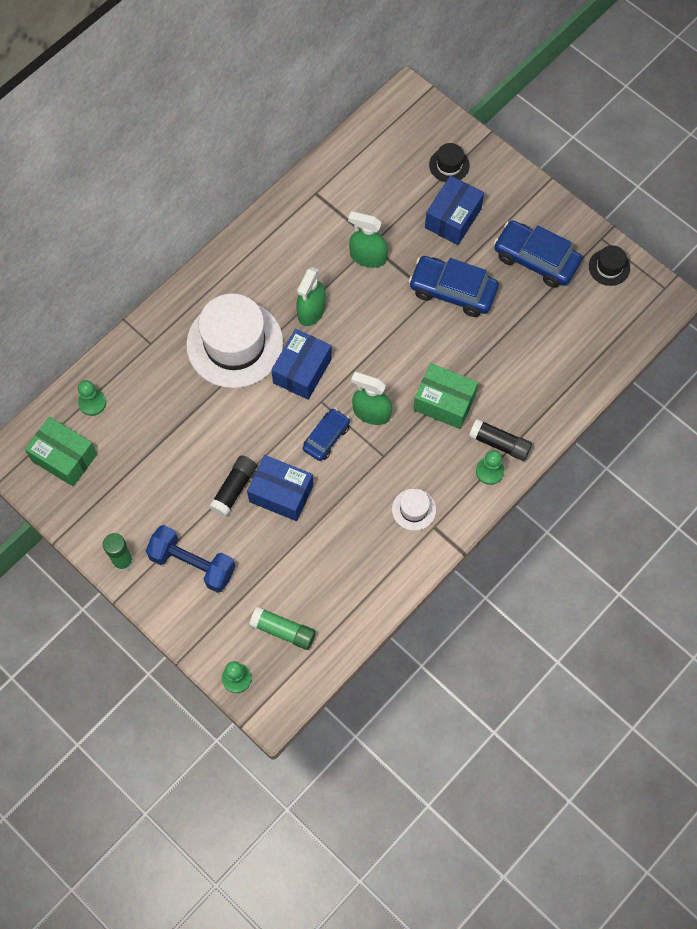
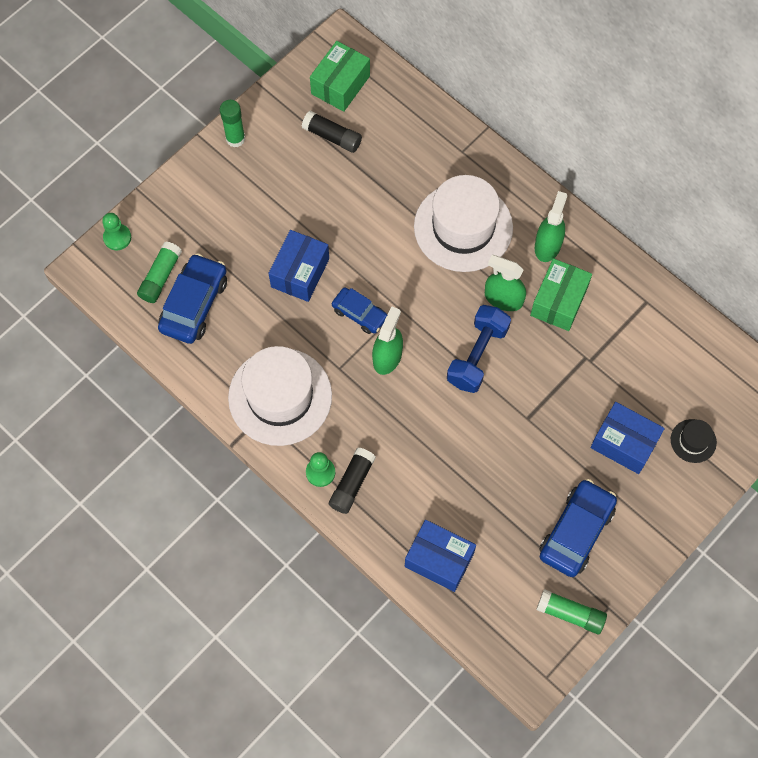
camera: 90 degrees right, 0 degrees up
green pawn [78,380,106,416] -> none
blue dumbbell [146,525,235,593] -> blue dumbbell moved to [447,305,511,393]
black glue stick [209,455,257,517] -> black glue stick moved to [302,111,362,153]
blue box [271,329,332,400] -> blue box moved to [405,520,476,592]
green spray bottle [348,211,388,268] -> green spray bottle moved to [535,191,567,262]
white hat [392,489,436,531] -> white hat [228,346,332,446], size x2.29
blue car [409,256,499,317] -> blue car moved to [158,253,227,344]
green box [413,363,478,429] -> green box moved to [530,258,592,331]
black hat [589,245,630,286] -> green glue stick [536,589,607,634]

